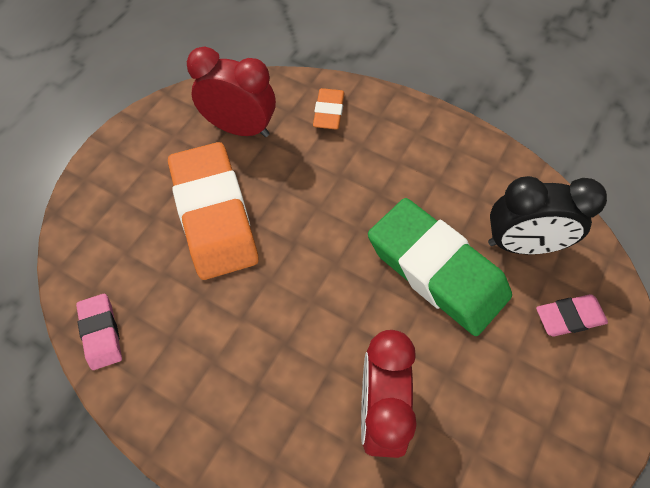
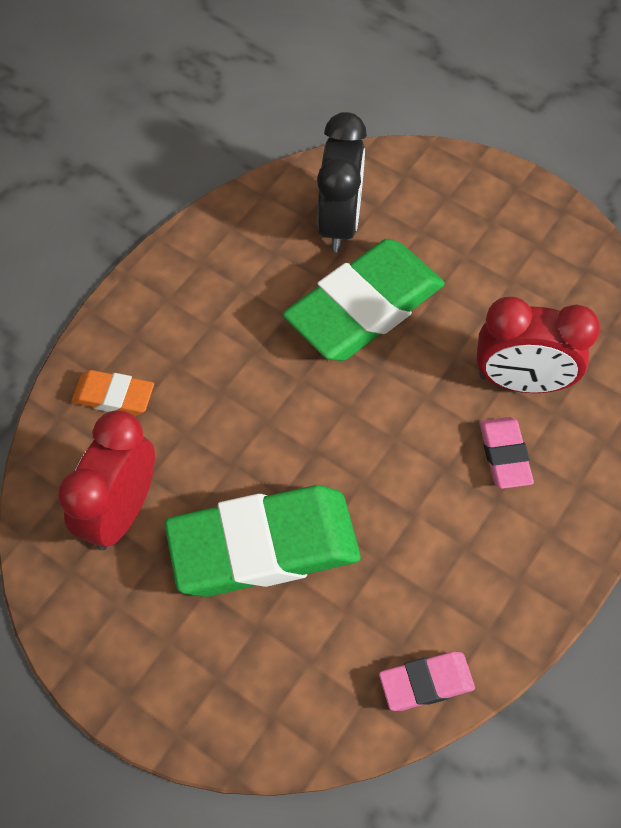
camera: 85 degrees left, 0 degrees up
orange eraser [168,142,258,280] -> green eraser [164,485,361,597]
pink eraser [536,294,608,336] -> pink eraser moved to [480,417,534,489]

